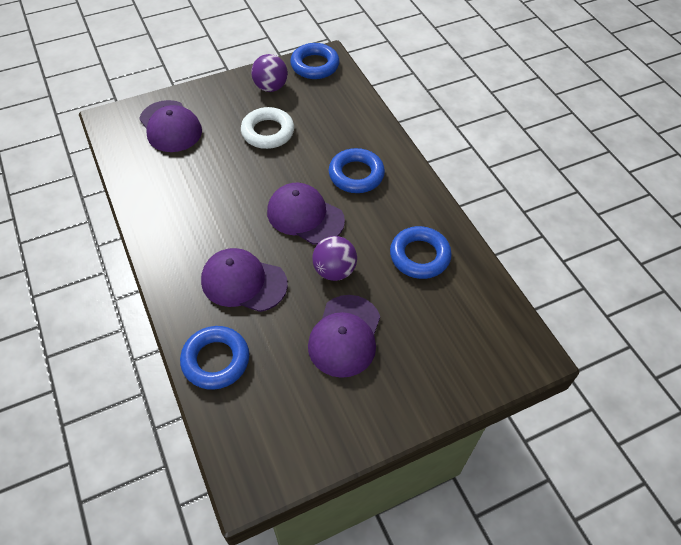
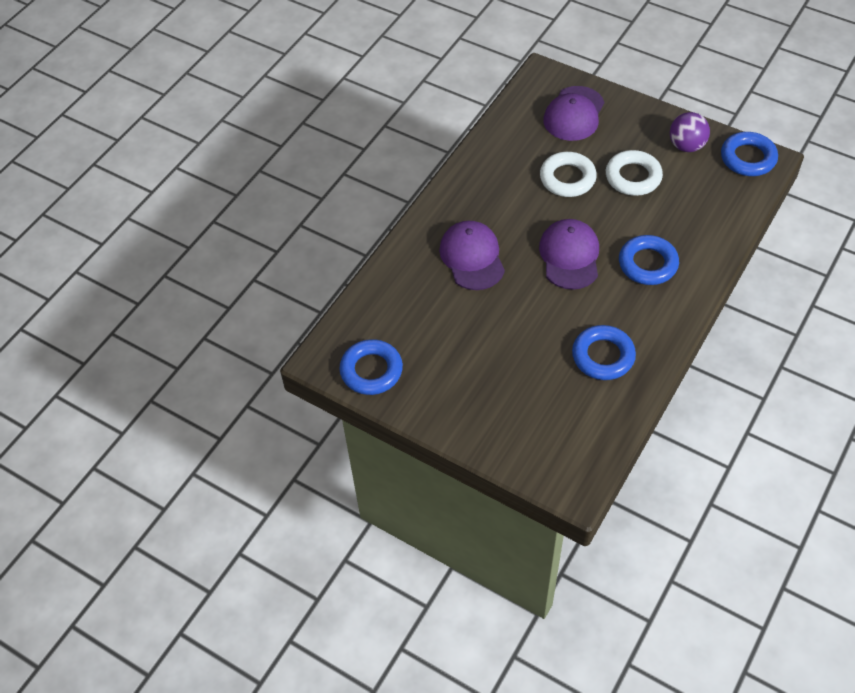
camera: 60 degrees right, 0 degrees up
blue ring [180,326,249,390] -> blue ring moved to [339,339,403,395]
purple cap [308,295,380,378] -> none
purple ball [312,236,357,281] -> none
none -> white ring [540,152,597,197]

